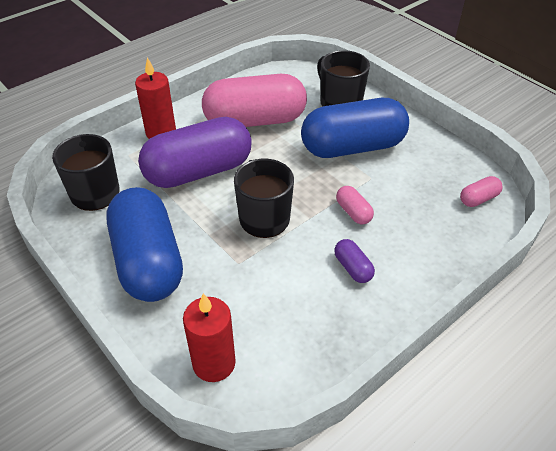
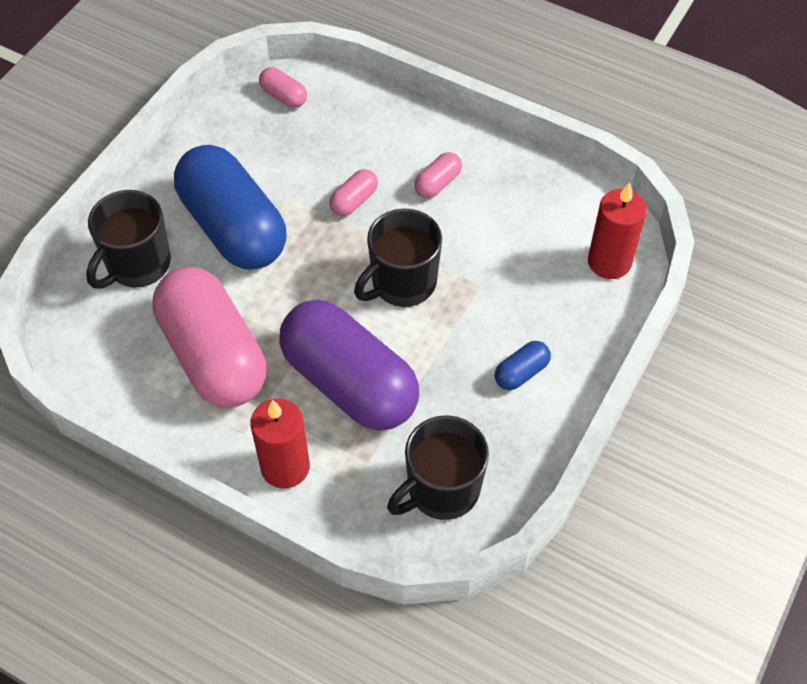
camera: 110 degrees left, 10 degrees up
blue capsule [106,187,183,302] -> blue capsule [495,341,551,390], size x0.40
purple capsule [334,239,375,283] -> pink capsule [414,152,462,198]

